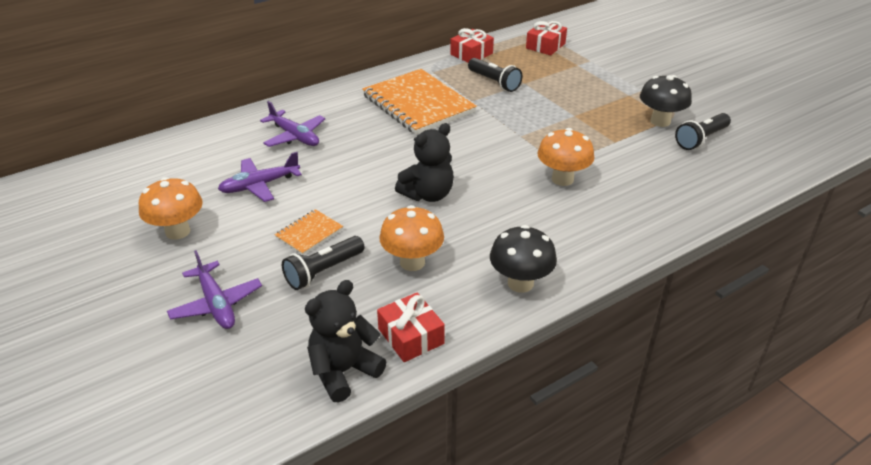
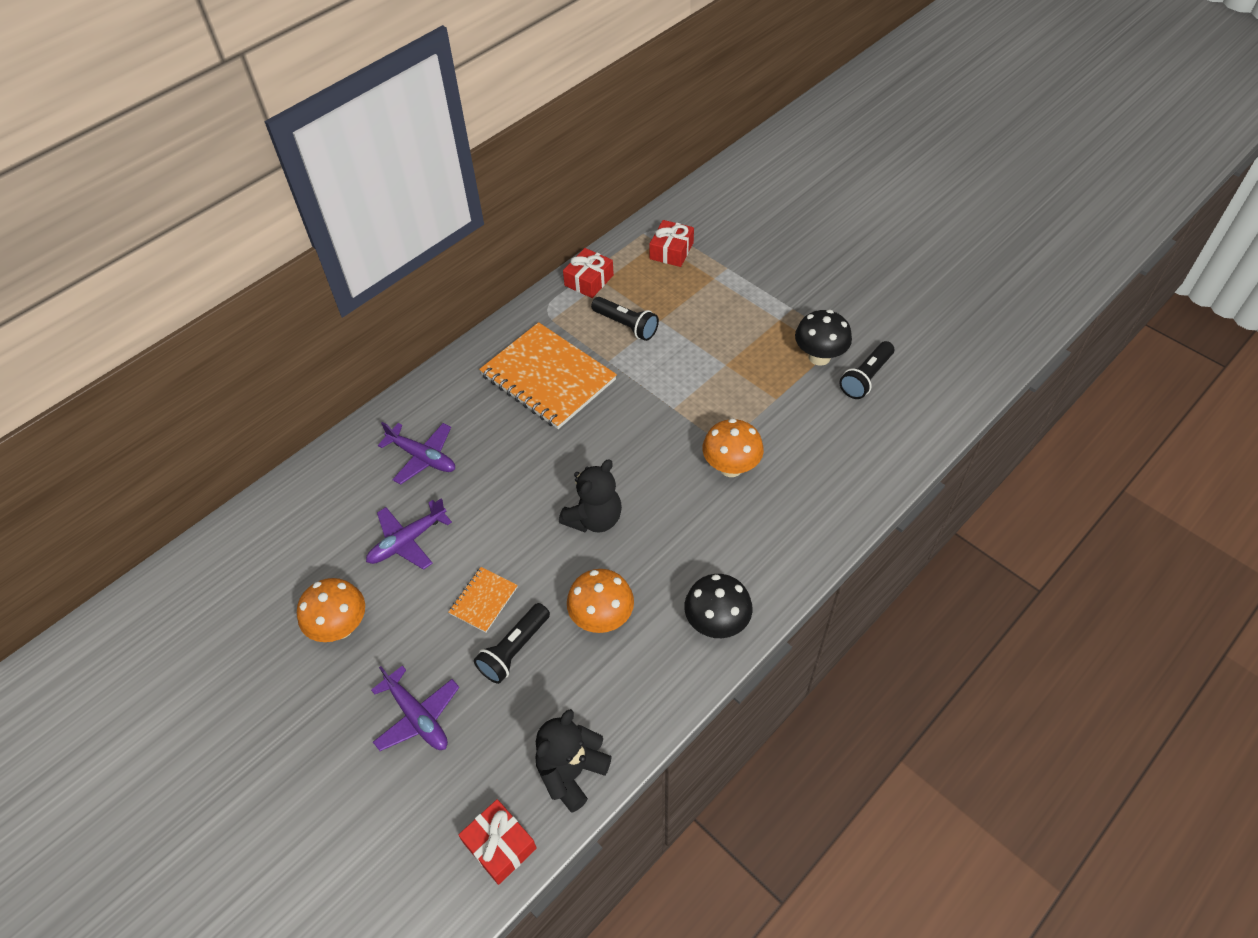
camera: 10 degrees left, 15 degrees up
red gift [377,293,445,362] -> red gift moved to [458,799,537,885]

